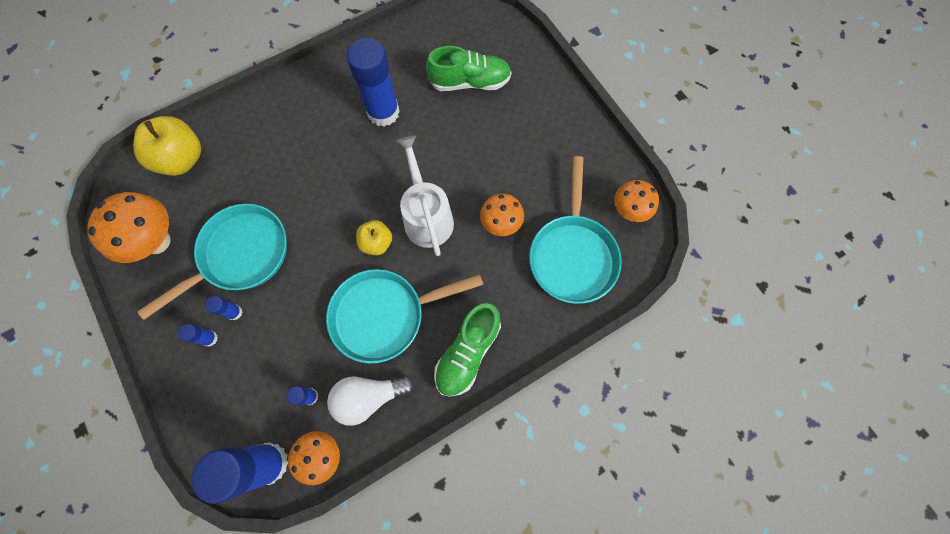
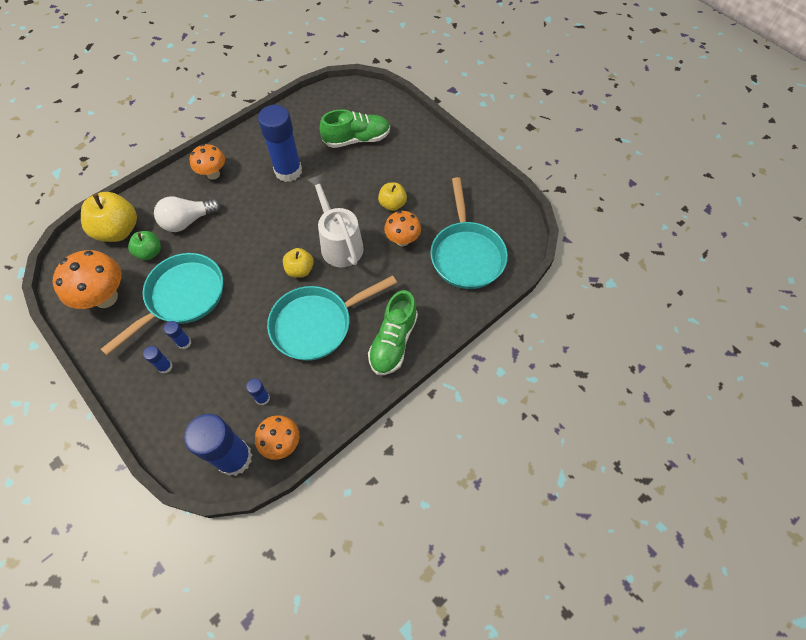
camera: 10 degrees left, 10 degrees down
white light bulb [327,376,415,426] -> white light bulb moved to [154,196,221,232]
orange mushroom [614,180,659,222] -> orange mushroom moved to [190,144,225,180]
none -> green apple [128,231,161,260]
none -> yellow apple [378,183,407,211]

